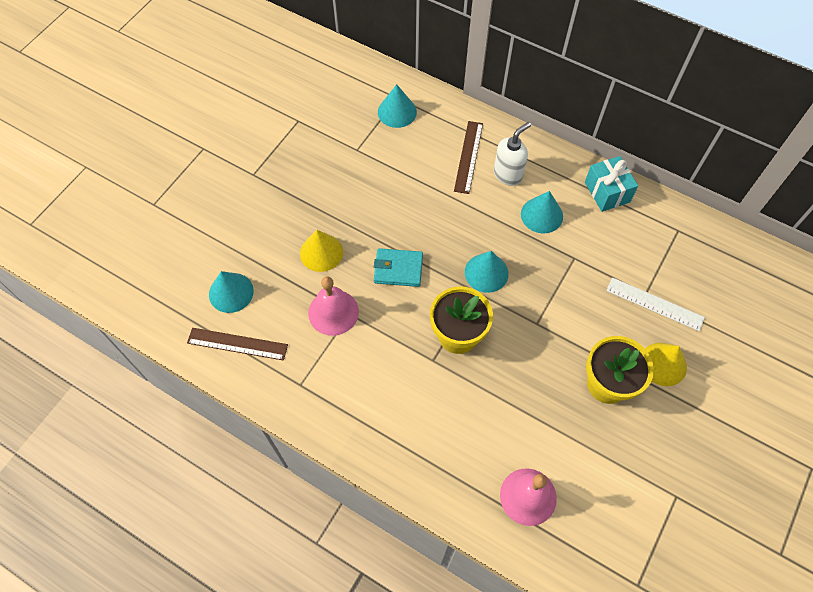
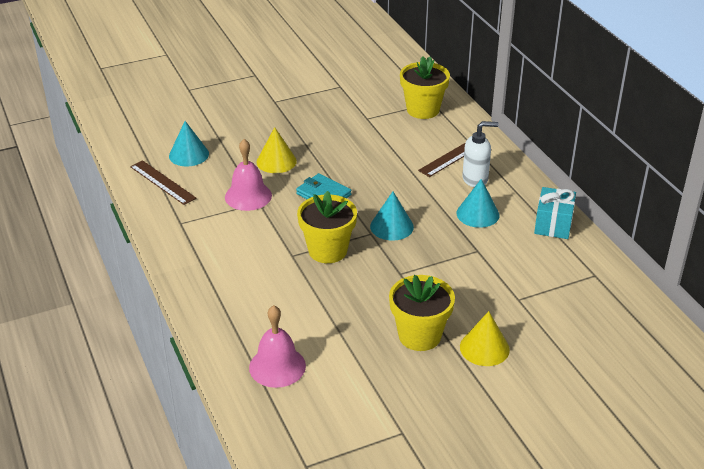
camera: 35 degrees right, 25 degrees down
turquoise cone [378,84,417,128] -> yellow flower pot [400,56,450,119]
white ruler [606,277,705,331] -> none

